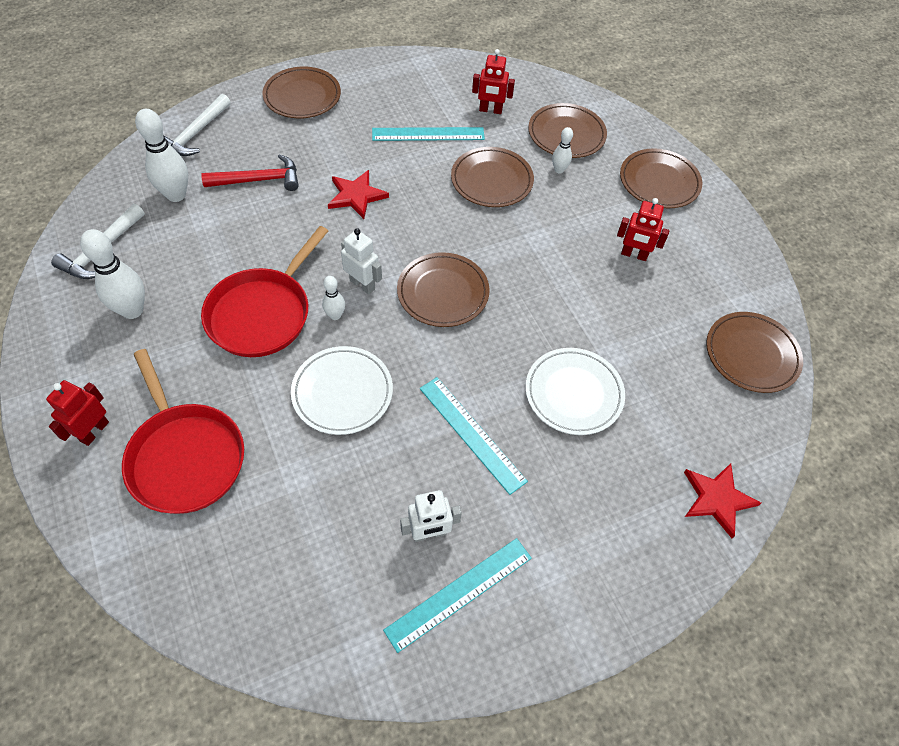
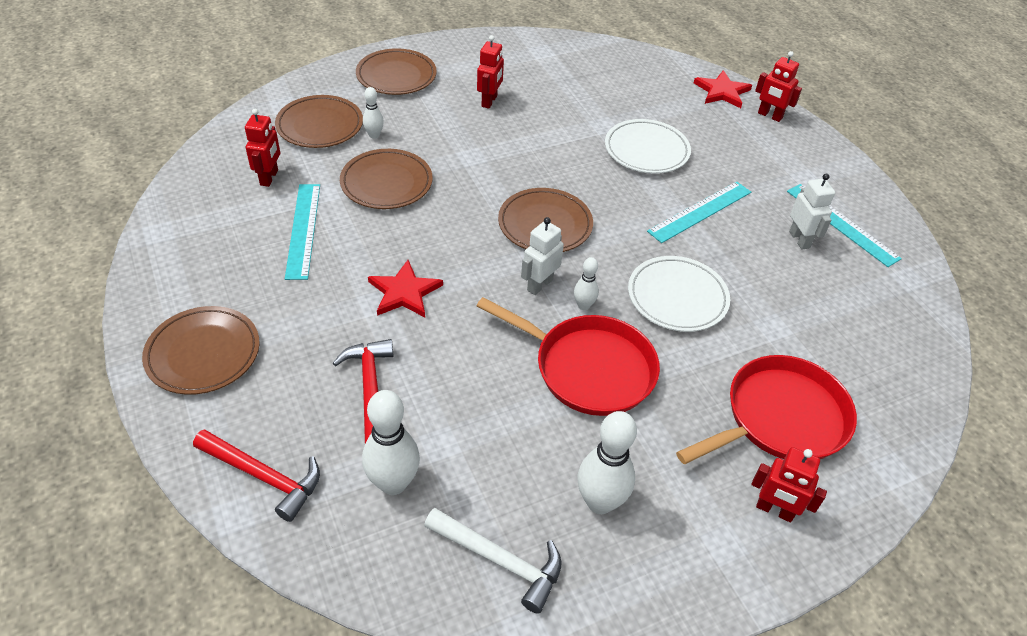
camera: 90 degrees left, 10 degrees down
white hammer [164,94,231,156] -> red hammer [193,429,320,522]
brown plate [706,312,803,393] -> none
none -> red robot [755,51,802,122]

